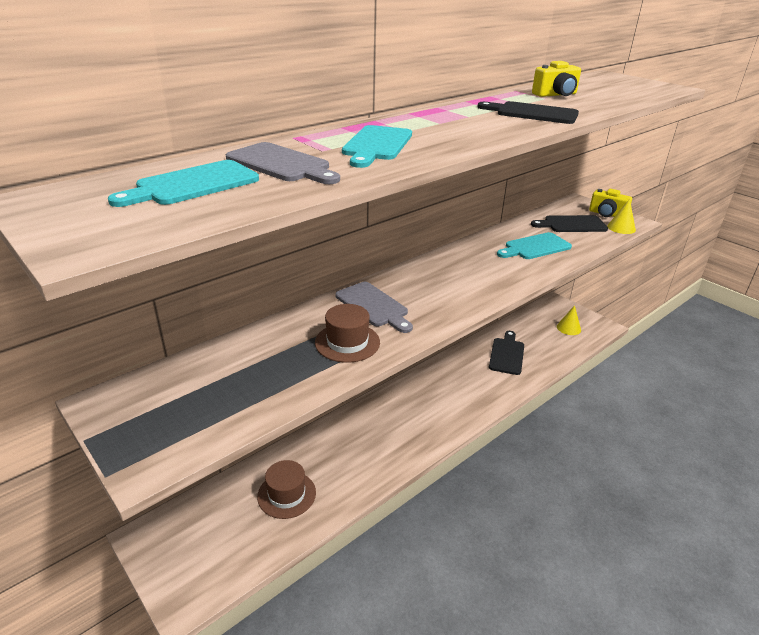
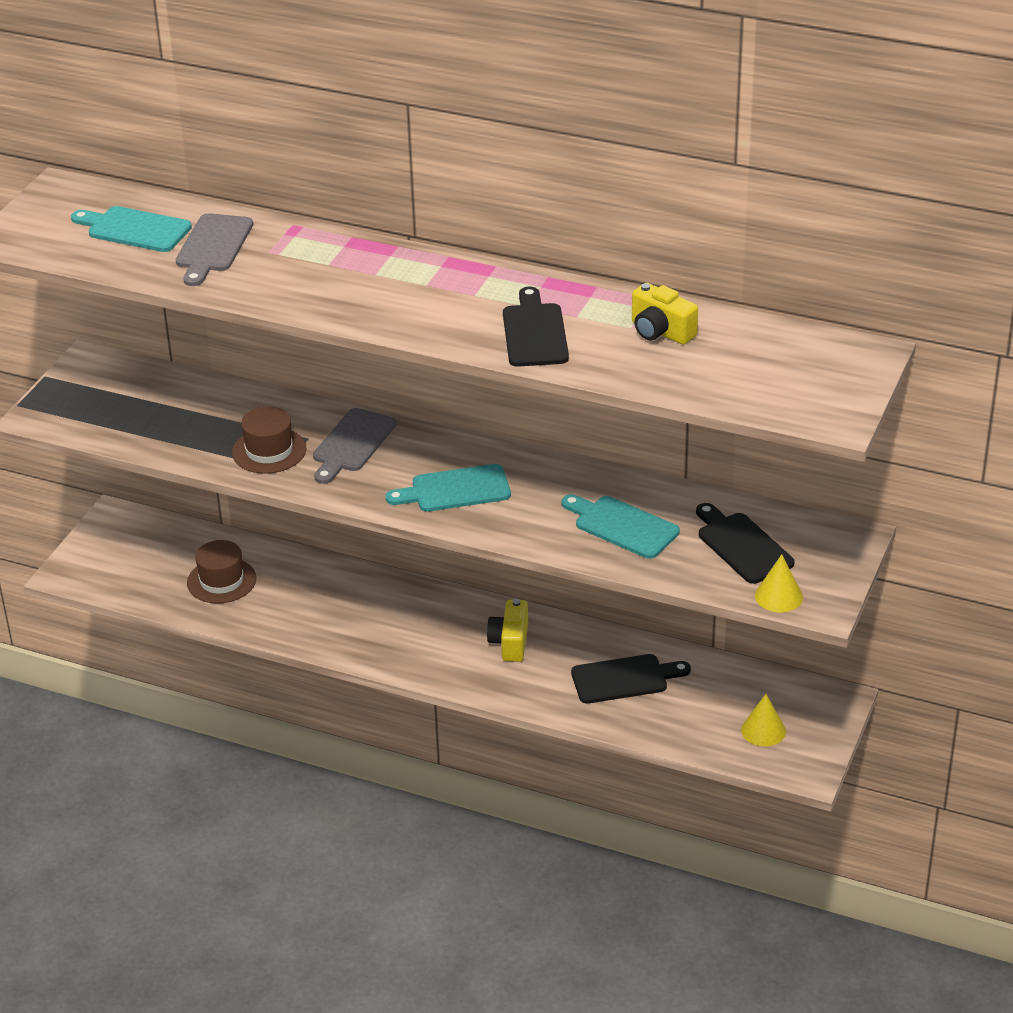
camera: 65 degrees right, 5 degrees up
turquoise cutting board [342,125,412,168] -> turquoise cutting board moved to [386,464,511,512]
yellow camera [589,189,632,217] -> yellow camera moved to [487,599,528,662]

